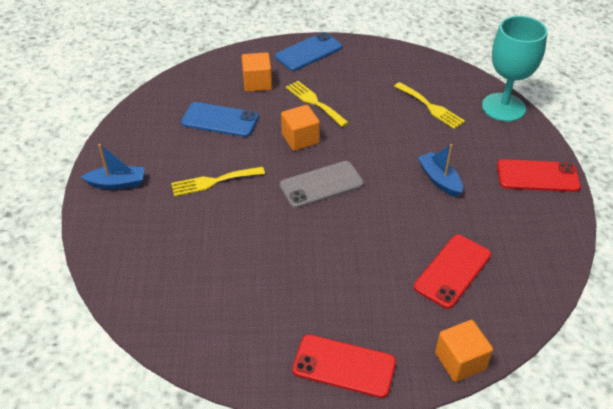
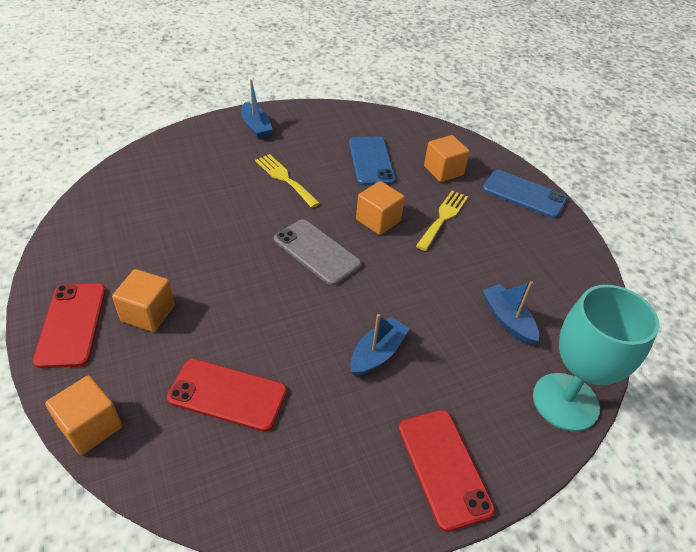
camera: 65 degrees right, 0 degrees up
yellow fork [394,82,465,129] -> blue boat [482,281,539,345]
none -> orange cube [112,269,175,332]

